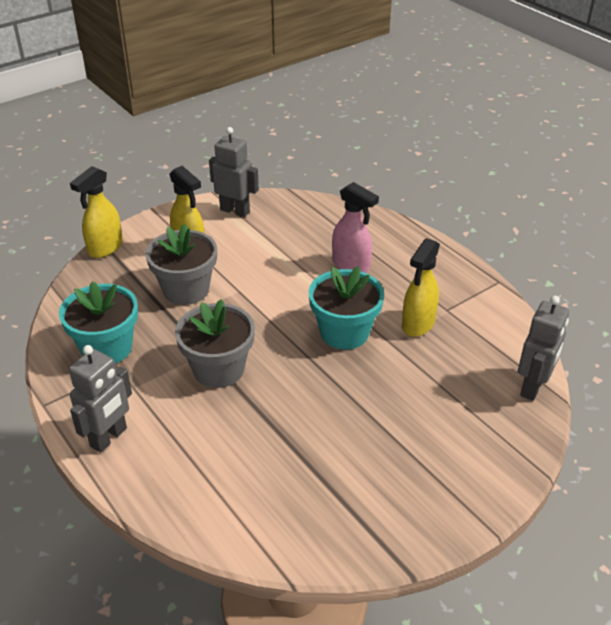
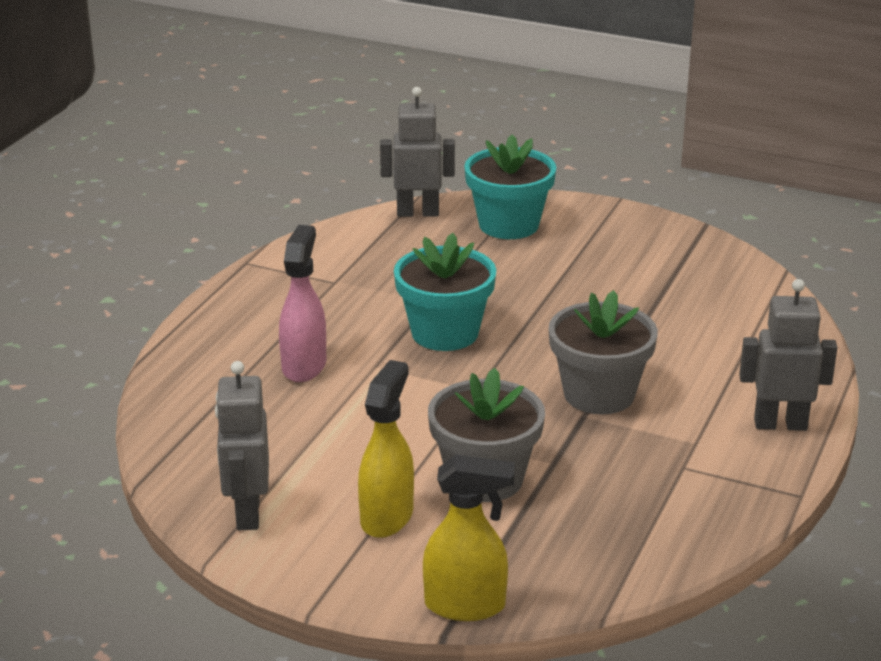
camera: 120 degrees left, 10 degrees down
turquoise flower pot [59,281,138,364] -> turquoise flower pot moved to [464,134,556,239]
yellow spray bottle [402,238,440,337] -> none

